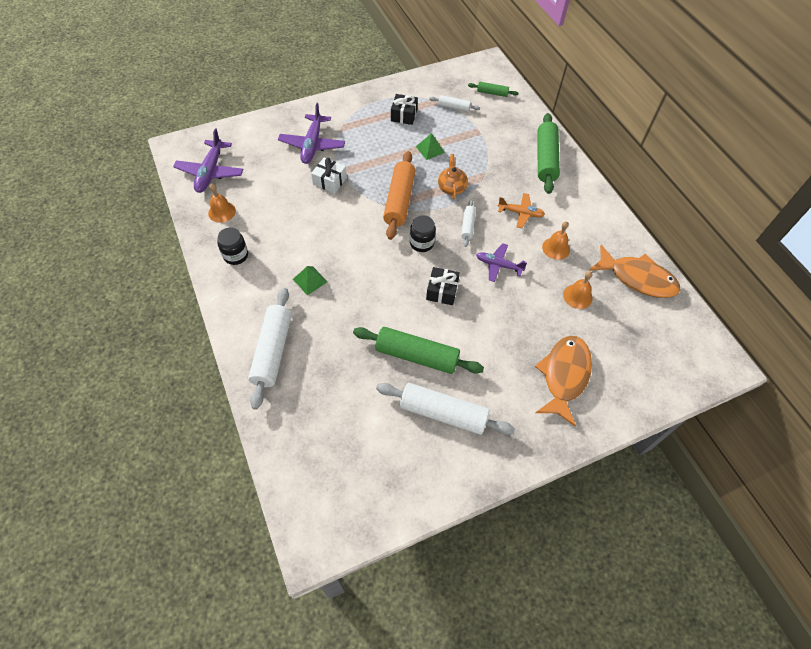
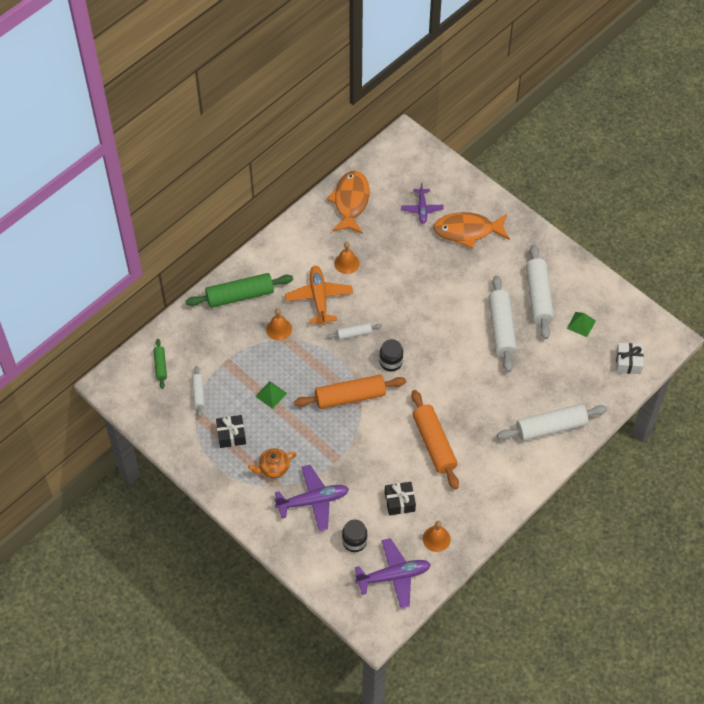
camera: 110 degrees left, 0 degrees up
black jar [217,227,248,265] -> black jar moved to [342,520,367,552]
green pyramid [293,266,327,295] -> green pyramid moved to [567,312,596,337]
white gift [311,158,347,193] -> white gift moved to [616,343,644,374]
green rolling pin [353,327,484,374] -> white rolling pin [489,275,517,372]
black gift [426,267,460,305] -> black gift moved to [385,482,416,515]
orange teapot [438,154,468,200] -> orange teapot moved to [248,448,297,478]
purple plane [476,243,527,282] -> purple plane moved to [401,182,444,224]
orange plane [498,193,545,228] -> orange plane [285,266,353,325], size x1.55
orange bell [563,271,592,309] -> orange bell moved to [266,309,292,340]
none -> orange rolling pin [411,390,459,489]

